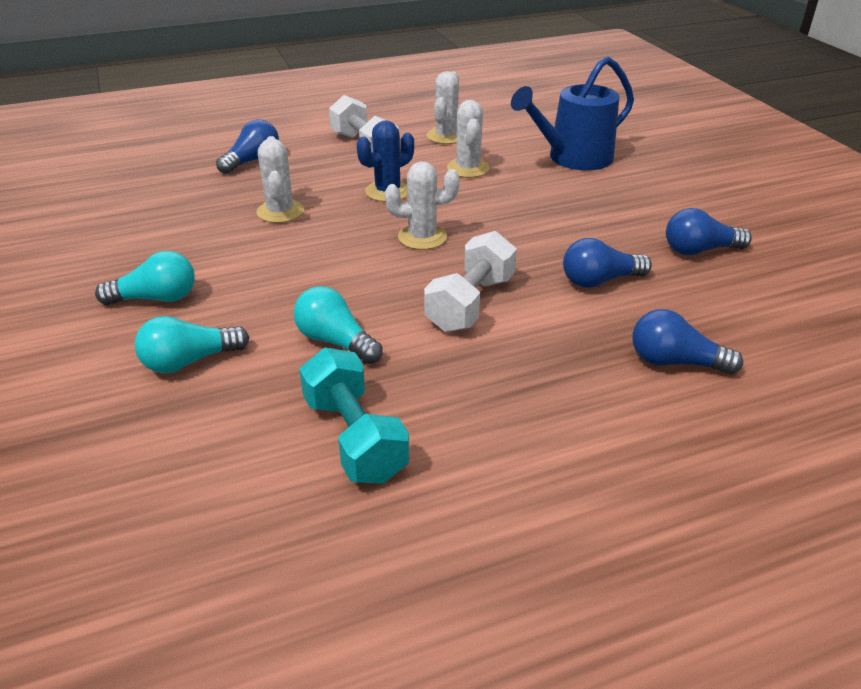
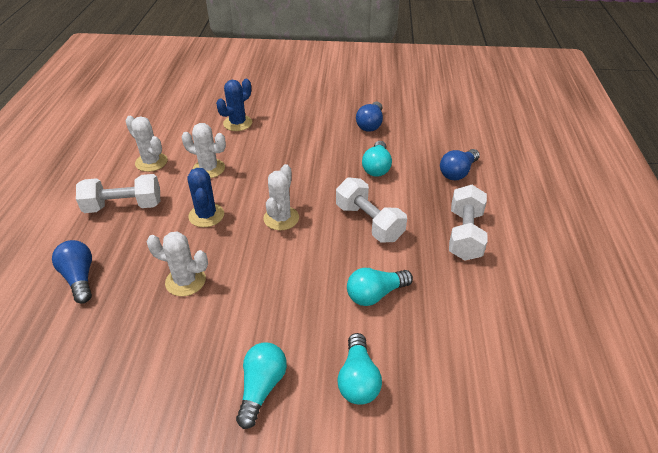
camera: 65 degrees left, 5 degrees up
turquoise dumbbell [299,347,410,484] -> none
blue watering can [511,56,634,170] -> blue cactus [216,79,252,131]
blue light bulb [563,238,652,288] -> turquoise light bulb [362,141,392,177]
none -> white dumbbell [449,185,487,261]

